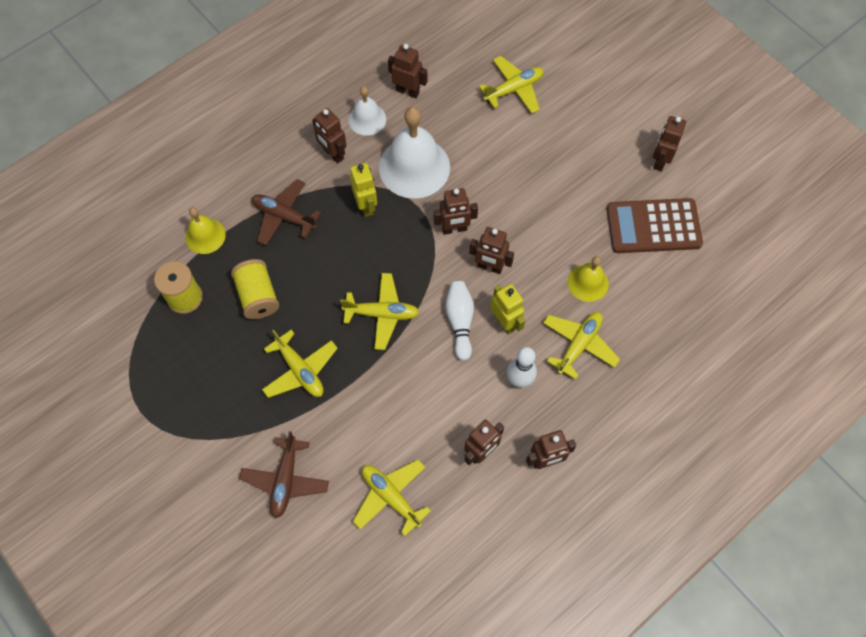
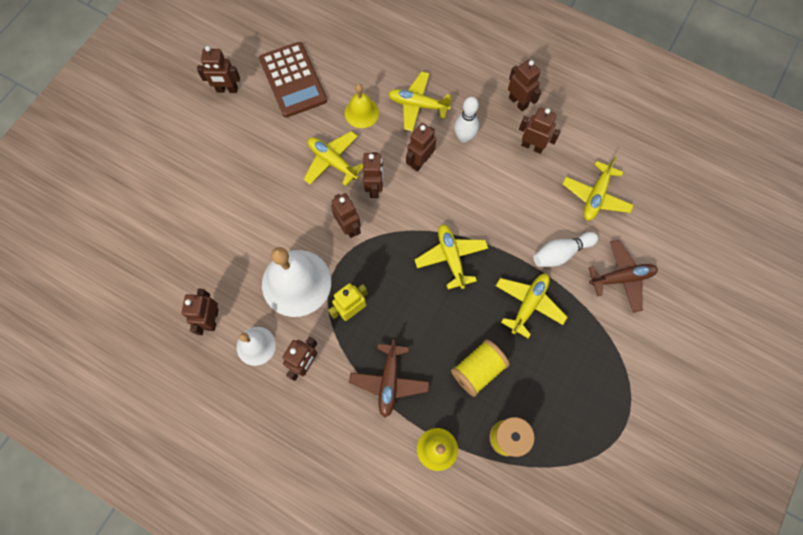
camera: 110 degrees left, 5 degrees up
white bowling pin [445,281,474,361] -> white bowling pin moved to [533,232,598,267]
yellow plane [479,56,544,114] -> yellow plane moved to [304,131,363,186]
yellow robot [491,284,525,334] -> brown robot [406,123,436,172]

